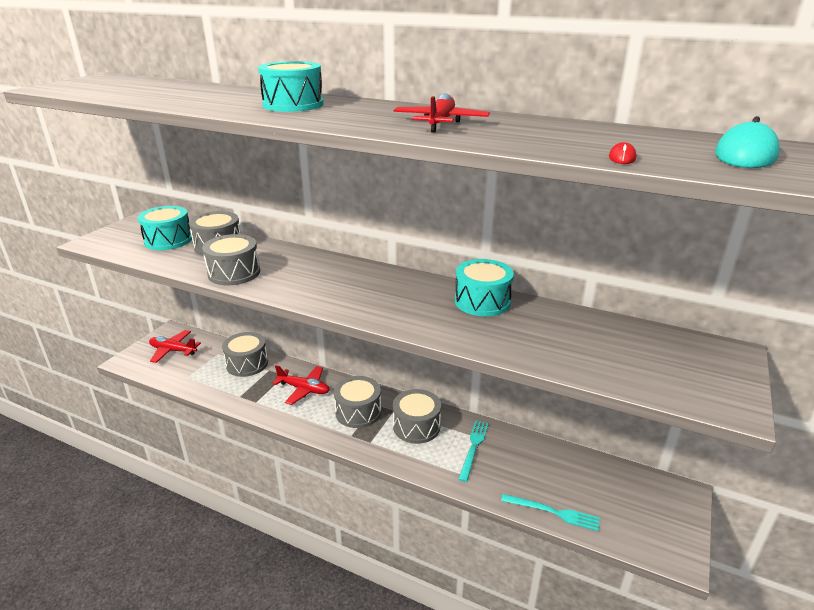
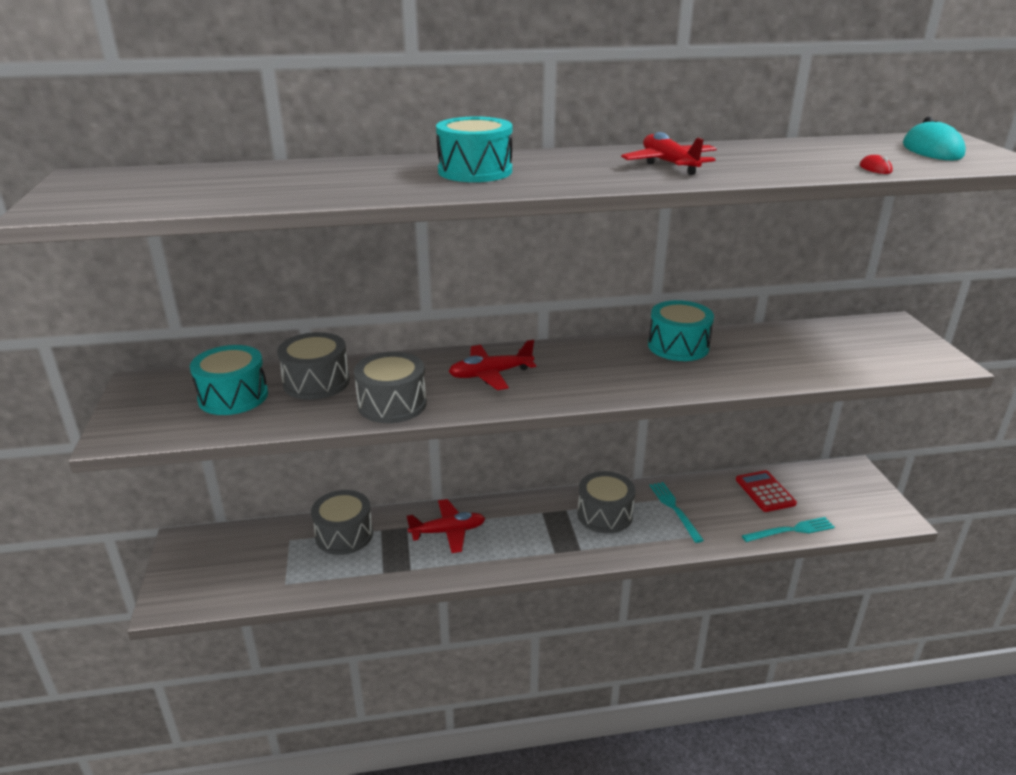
camera: 35 degrees left, 0 degrees up
red plane [149,330,201,363] -> red plane moved to [449,340,536,390]
grey drum [334,376,381,428] -> none
none -> red calculator [736,470,797,512]

